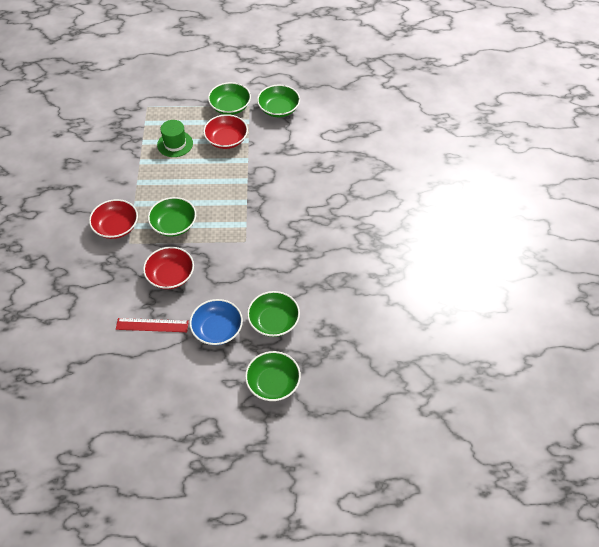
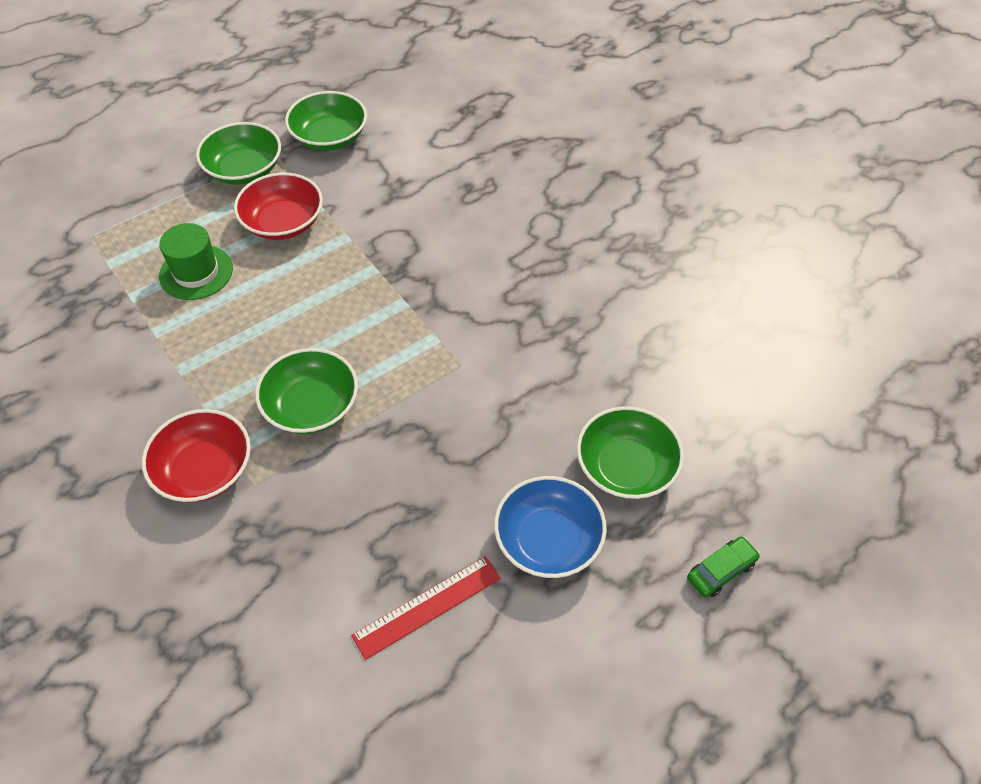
camera: 35 degrees left, 0 degrees up
red bowl [143,247,194,289] -> none
green bowl [245,351,301,401] -> green car [687,536,760,597]

